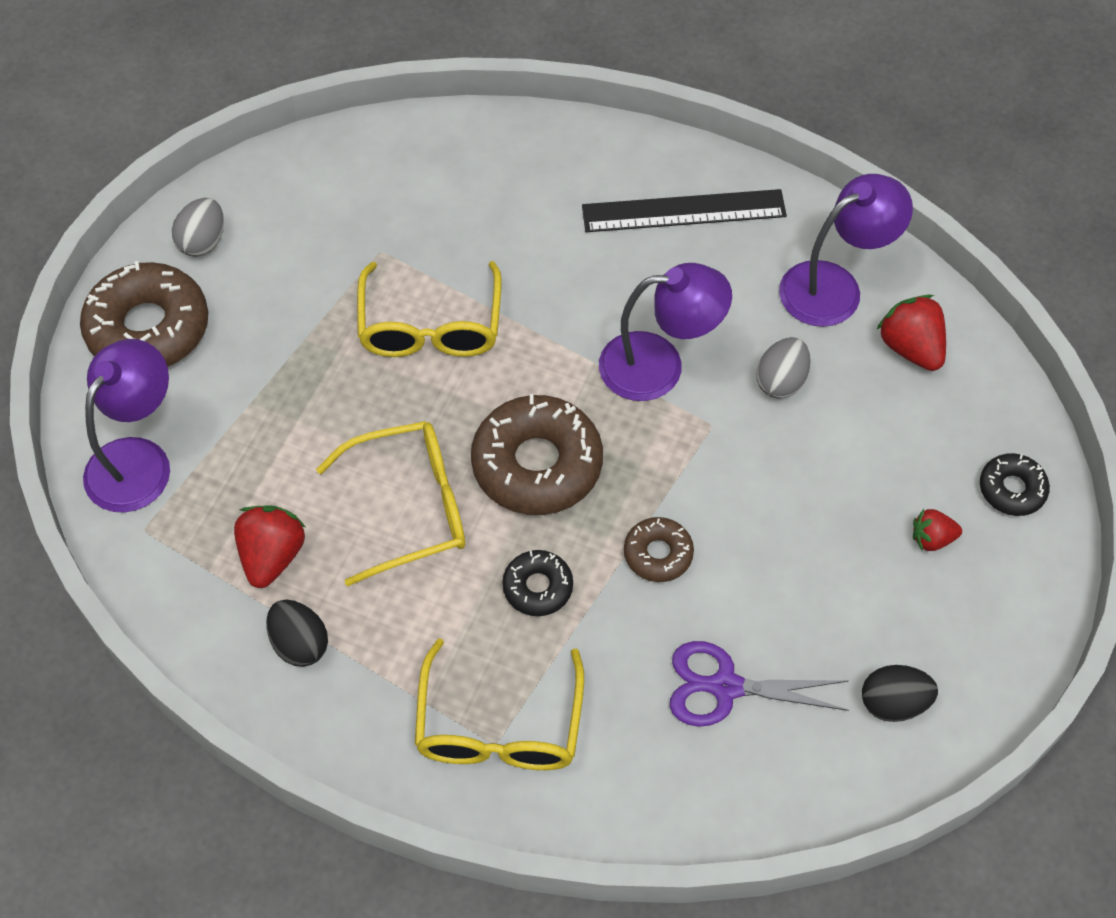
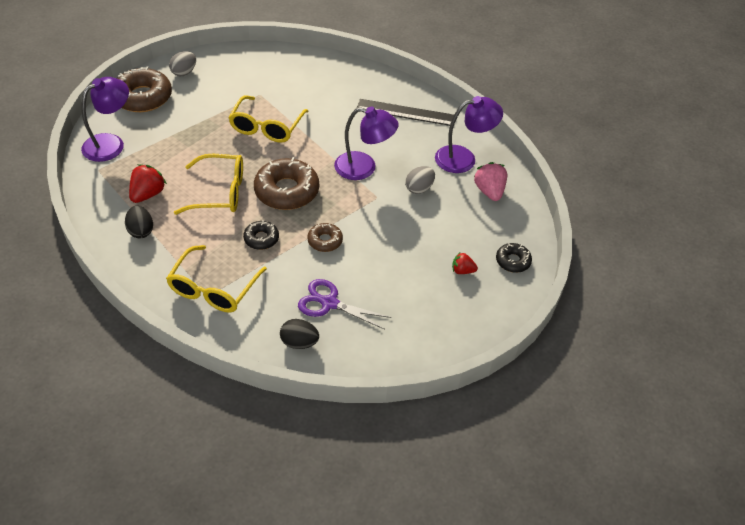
camera: 15 degrees right, 10 degrees down
black egg [862,665,938,722] -> black egg moved to [280,319,319,349]
red strawberry [876,295,946,371] -> pink strawberry [474,162,507,201]

